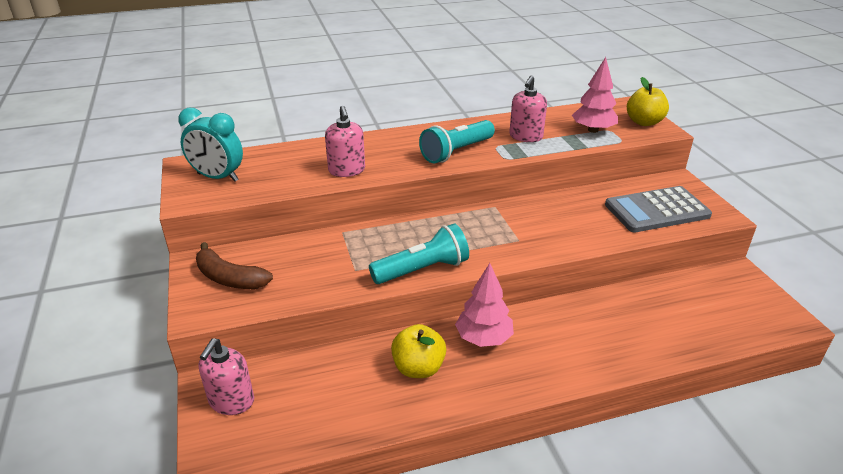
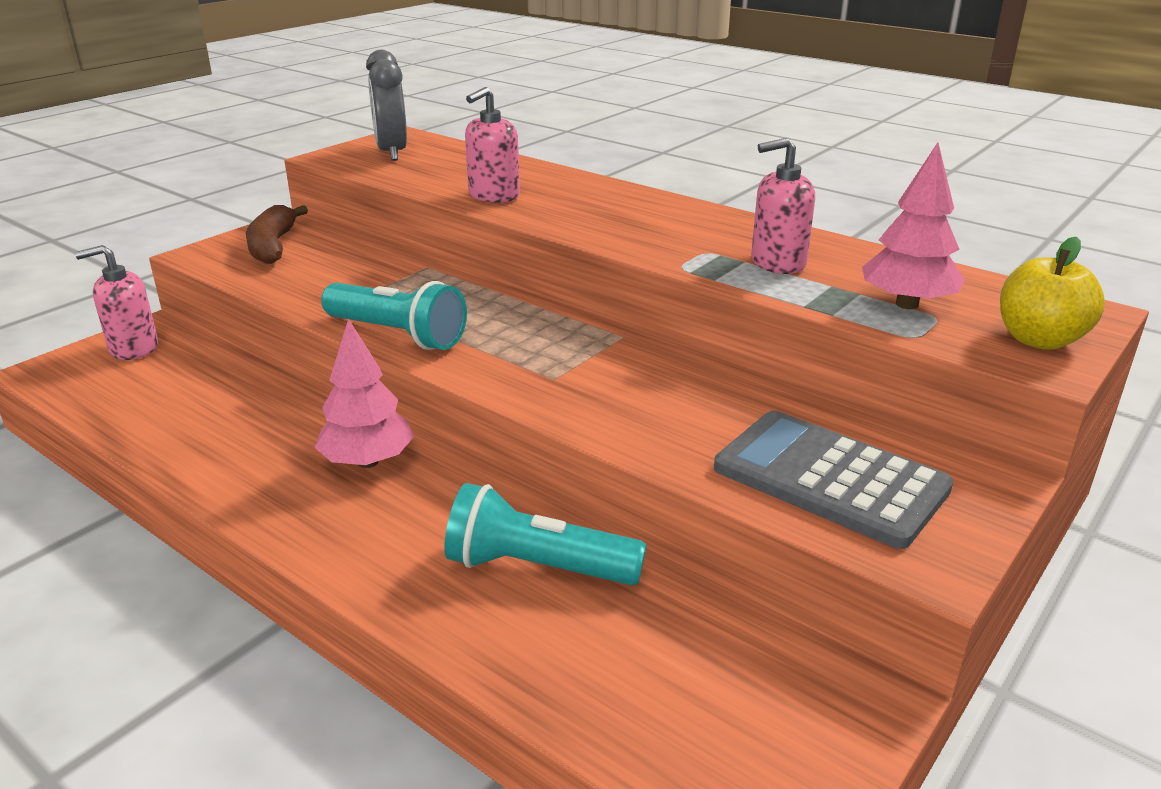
camera: 55 degrees right, 5 degrees down
turquoise clock [178,108,243,182] -> grey clock [366,50,407,161]
yellow apple [391,324,446,378] -> none
turquoise flashlight [419,120,495,163] -> turquoise flashlight moved to [444,483,647,585]

